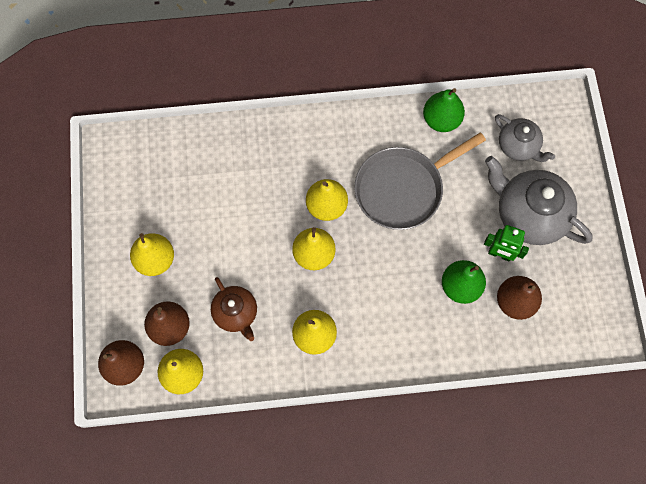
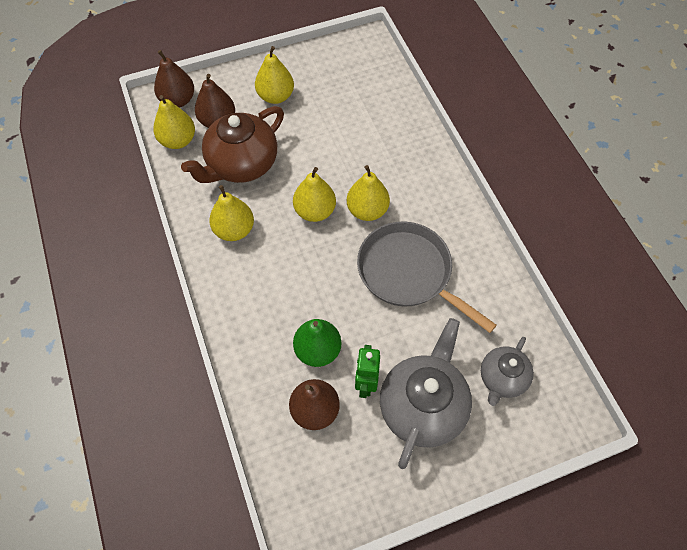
camera: 75 degrees right, 10 degrees down
brown teapot [211,277,257,341] -> brown teapot [181,106,284,183], size x1.70
green pear [423,88,465,132] -> none

